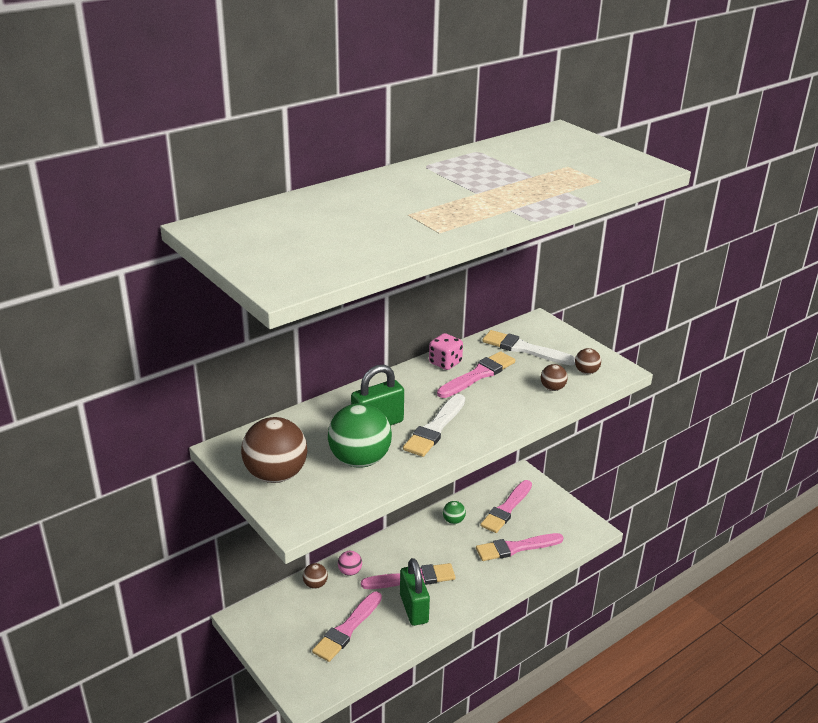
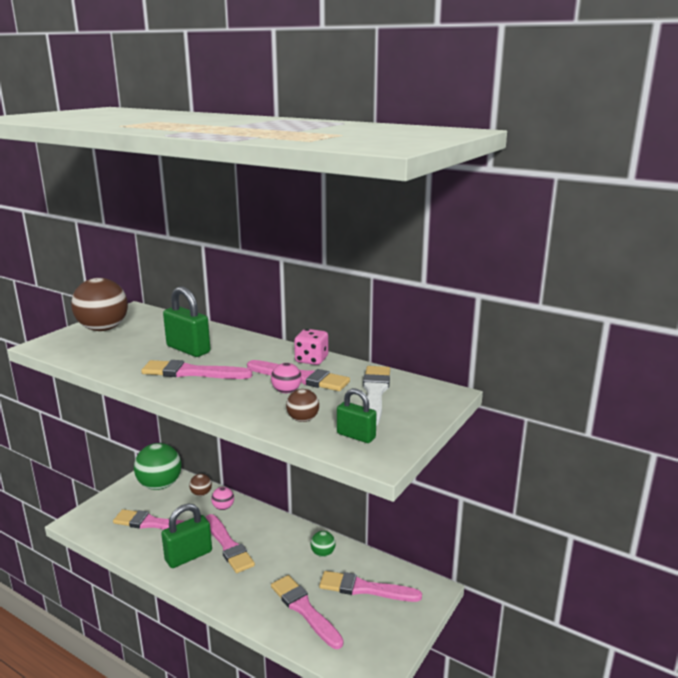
camera: 70 degrees right, 10 degrees down
green ball [328,403,392,468] -> green ball moved to [134,443,181,490]
white brush [403,394,465,457] -> pink brush [141,360,252,379]
brown ball [575,348,601,374] -> green padlock [337,388,377,443]
none -> pink ball [271,363,302,393]

